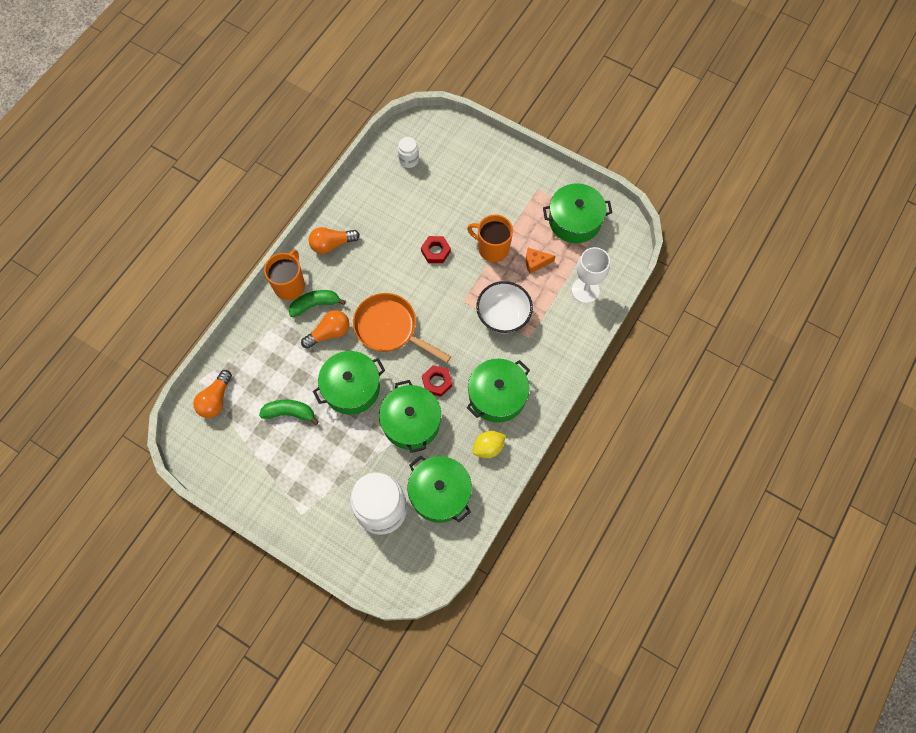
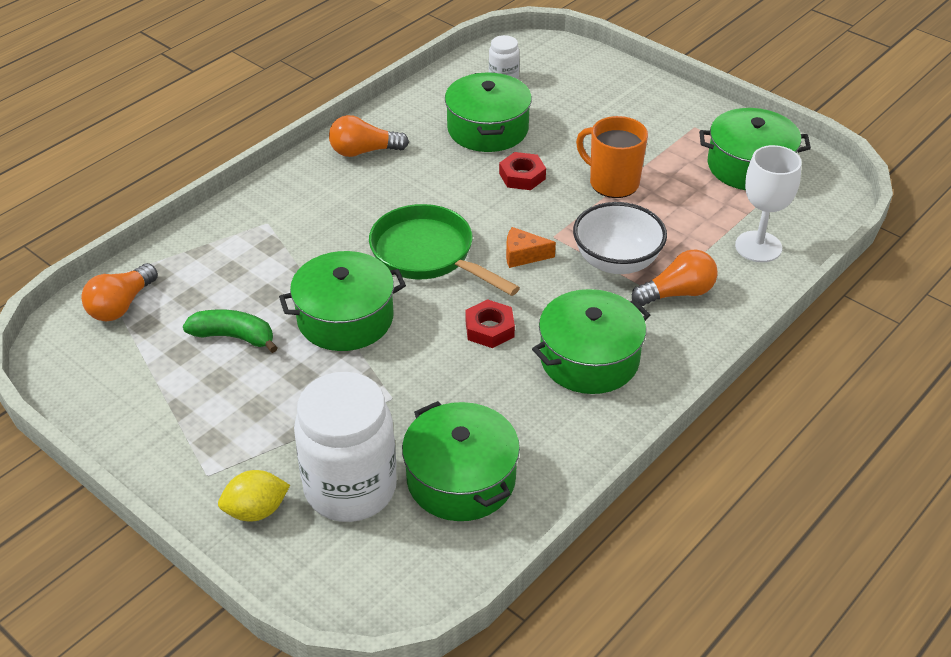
camera: 10 degrees right, 25 degrees down
orange mug [264,250,305,300] -> none
green banana [289,290,346,317] -> none
orange light bulb [301,310,349,349] -> orange light bulb moved to [632,249,718,306]
orange pan [353,293,451,363] -> green pan [369,204,520,296]
green pot [379,380,441,453] -> green pot moved to [445,72,532,152]
yellow lemon [472,431,506,458] -> yellow lemon moved to [218,470,290,522]
orange cheese [526,248,555,274] -> orange cheese moved to [506,227,556,268]

